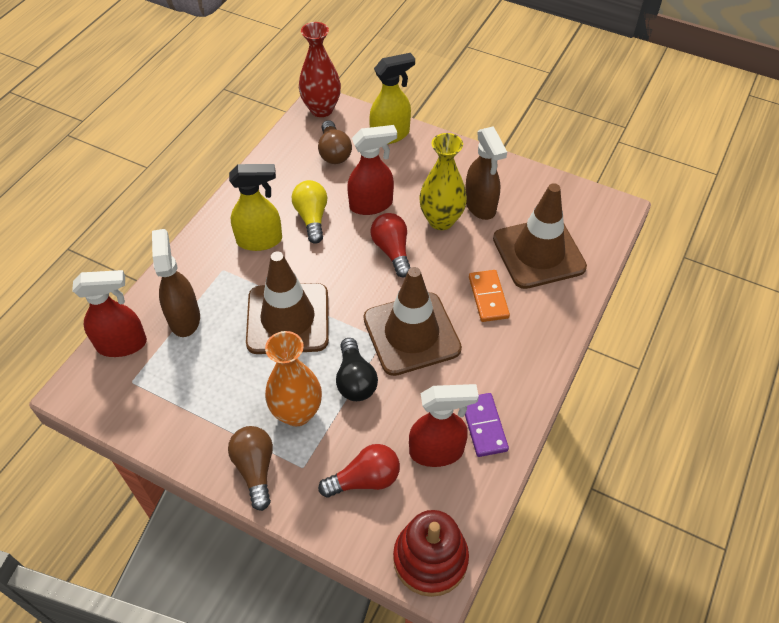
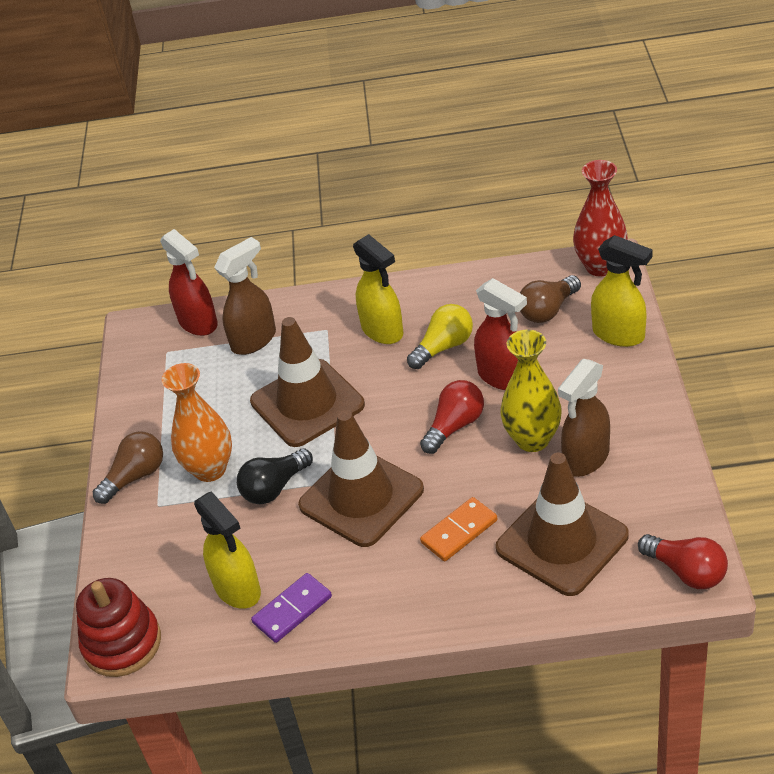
camera: 65 degrees right, 10 degrees down
red light bulb [318,444,400,498] -> red light bulb moved to [638,534,728,589]
red spray bottle [409,384,479,467] -> yellow spray bottle [194,491,261,609]

